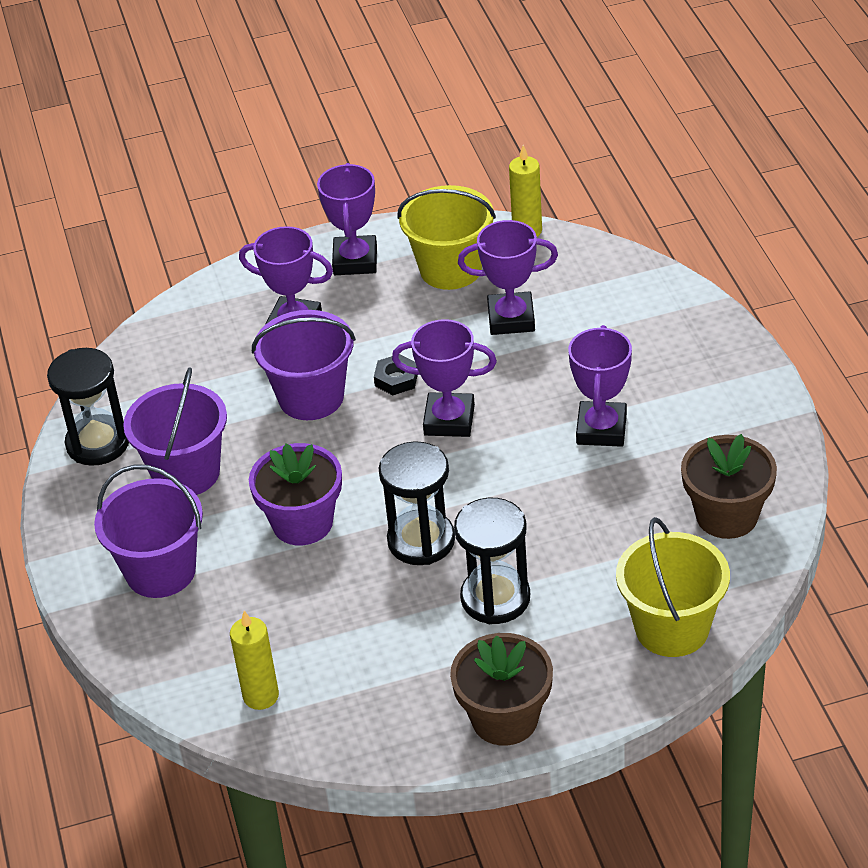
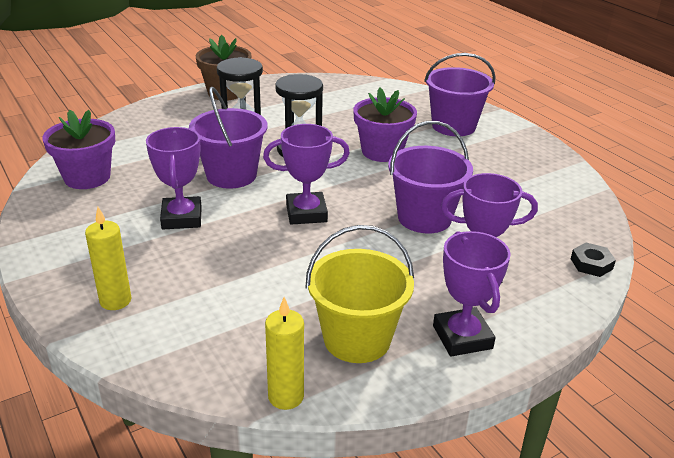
camera: 160 degrees right, 10 degrees down
black hourglass [47,348,129,466] -> none
purple bucket [123,367,227,495] -> purple bucket moved to [189,87,267,189]
yellow candle [230,611,279,710] -> yellow candle moved to [85,207,132,310]
black nut [374,354,418,395] -> black nut moved to [571,243,616,277]
purple trophy [458,220,558,335] -> none
yellow bucket [616,517,730,657] -> none
brown flower pot [681,434,777,539] -> purple flower pot [42,110,115,189]

